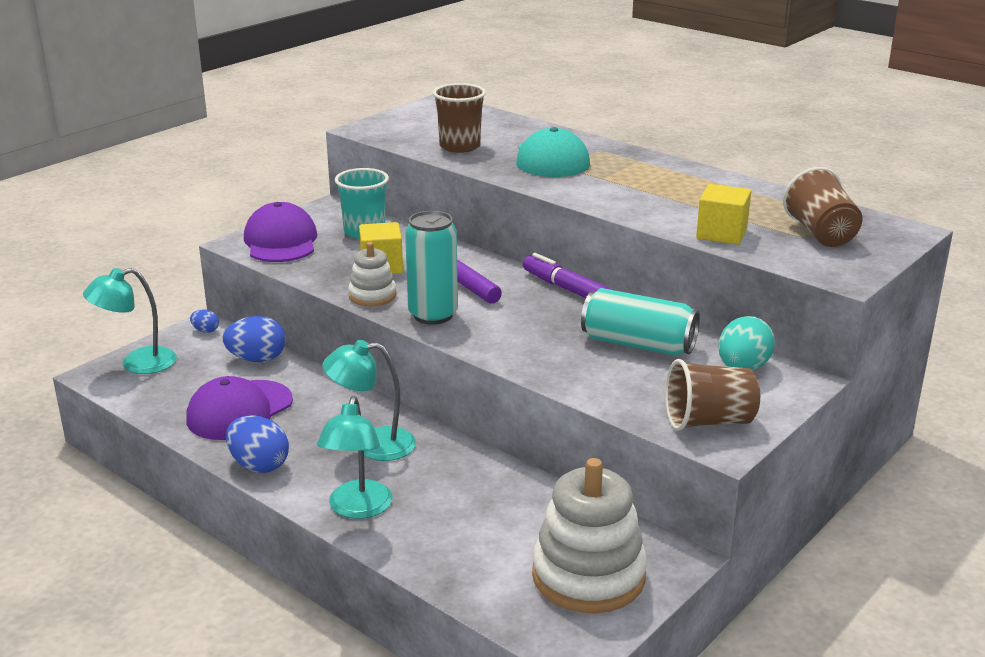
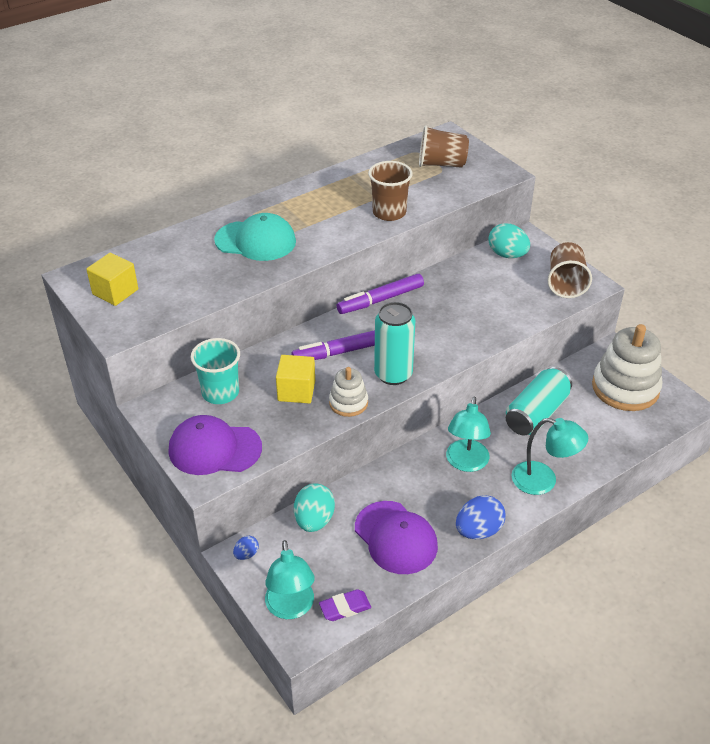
camera: 75 degrees left, 15 degrees up
blue egg [222,316,286,362] -> turquoise egg [294,483,335,532]
brown cup [433,83,486,153] -> brown cup moved to [368,161,413,221]
turquoise can [581,288,700,356] -> turquoise can moved to [506,367,572,436]
yellow cube [696,184,751,245] -> yellow cube moved to [86,253,138,306]
none -> purple eraser [319,589,371,621]

